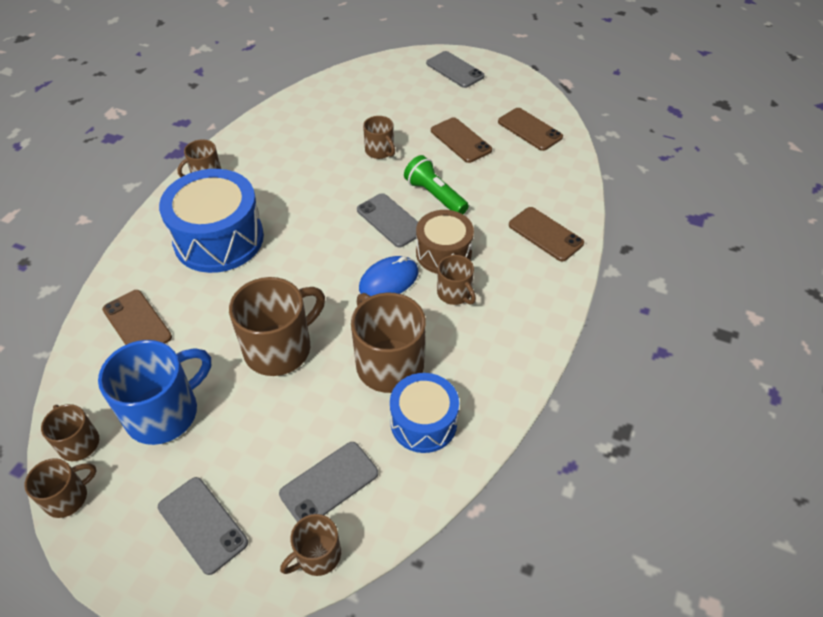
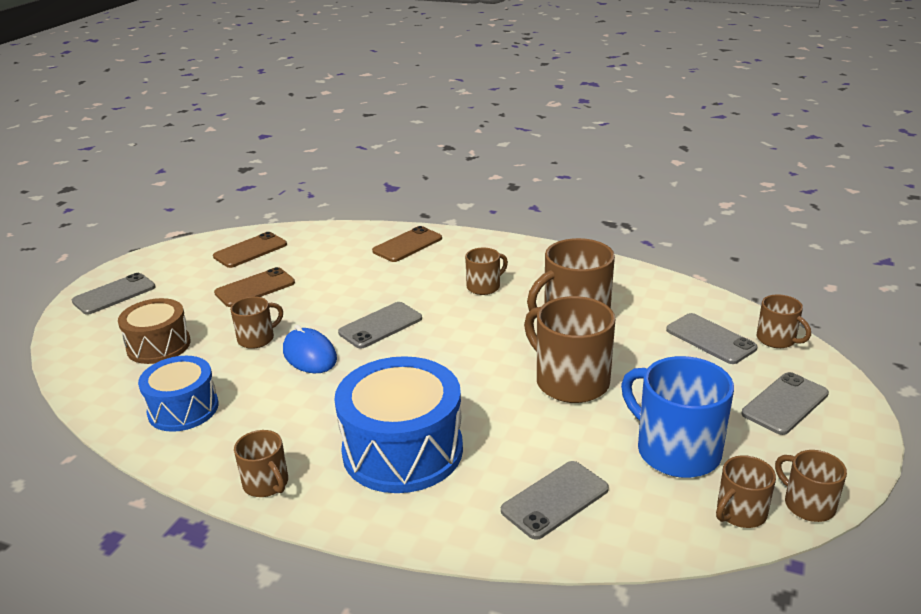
camera: 90 degrees left, 20 degrees down
brown phone [102,290,172,345] -> grey phone [501,461,609,540]
blue mouse [359,256,418,296] -> blue mouse moved to [283,325,337,373]
blue drum [390,373,459,453] -> blue drum moved to [138,356,219,432]
green flashlight [404,155,469,214] -> none
brown drum [416,210,474,274] -> brown drum moved to [118,298,191,364]

